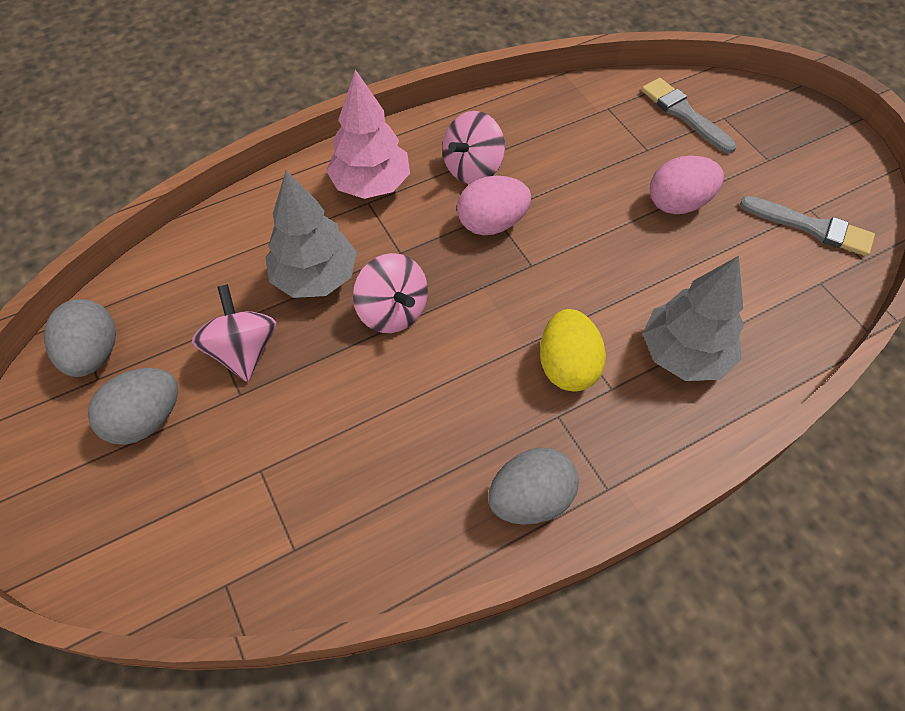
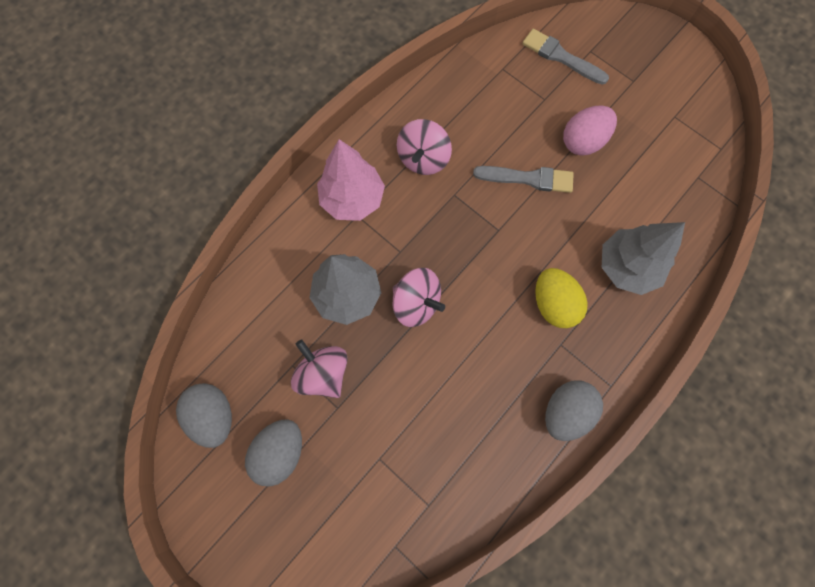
camera: 20 degrees left, 15 degrees up
pink egg [457,176,531,235] -> none
grey brush [740,196,875,256] -> grey brush moved to [473,166,574,193]

